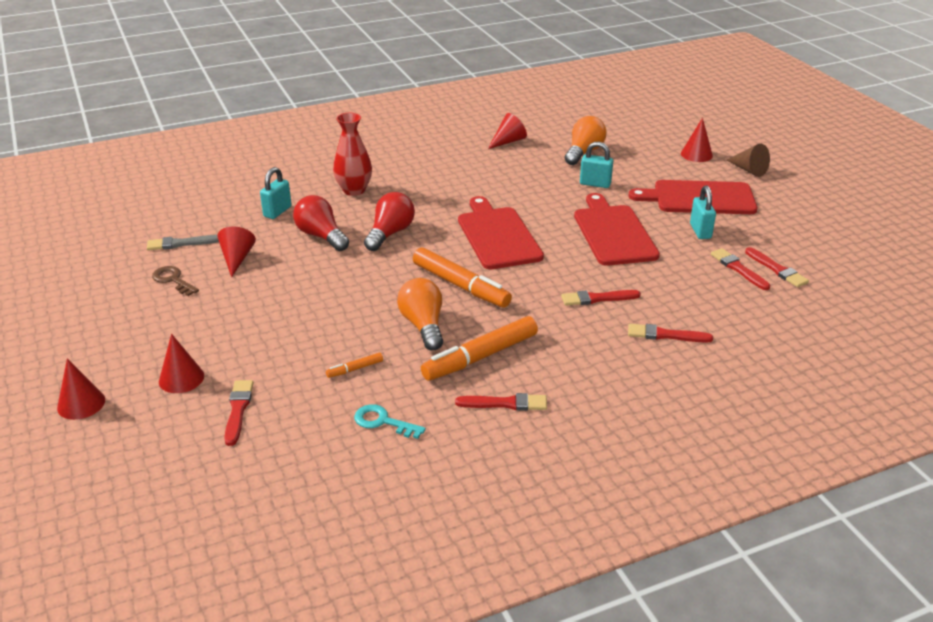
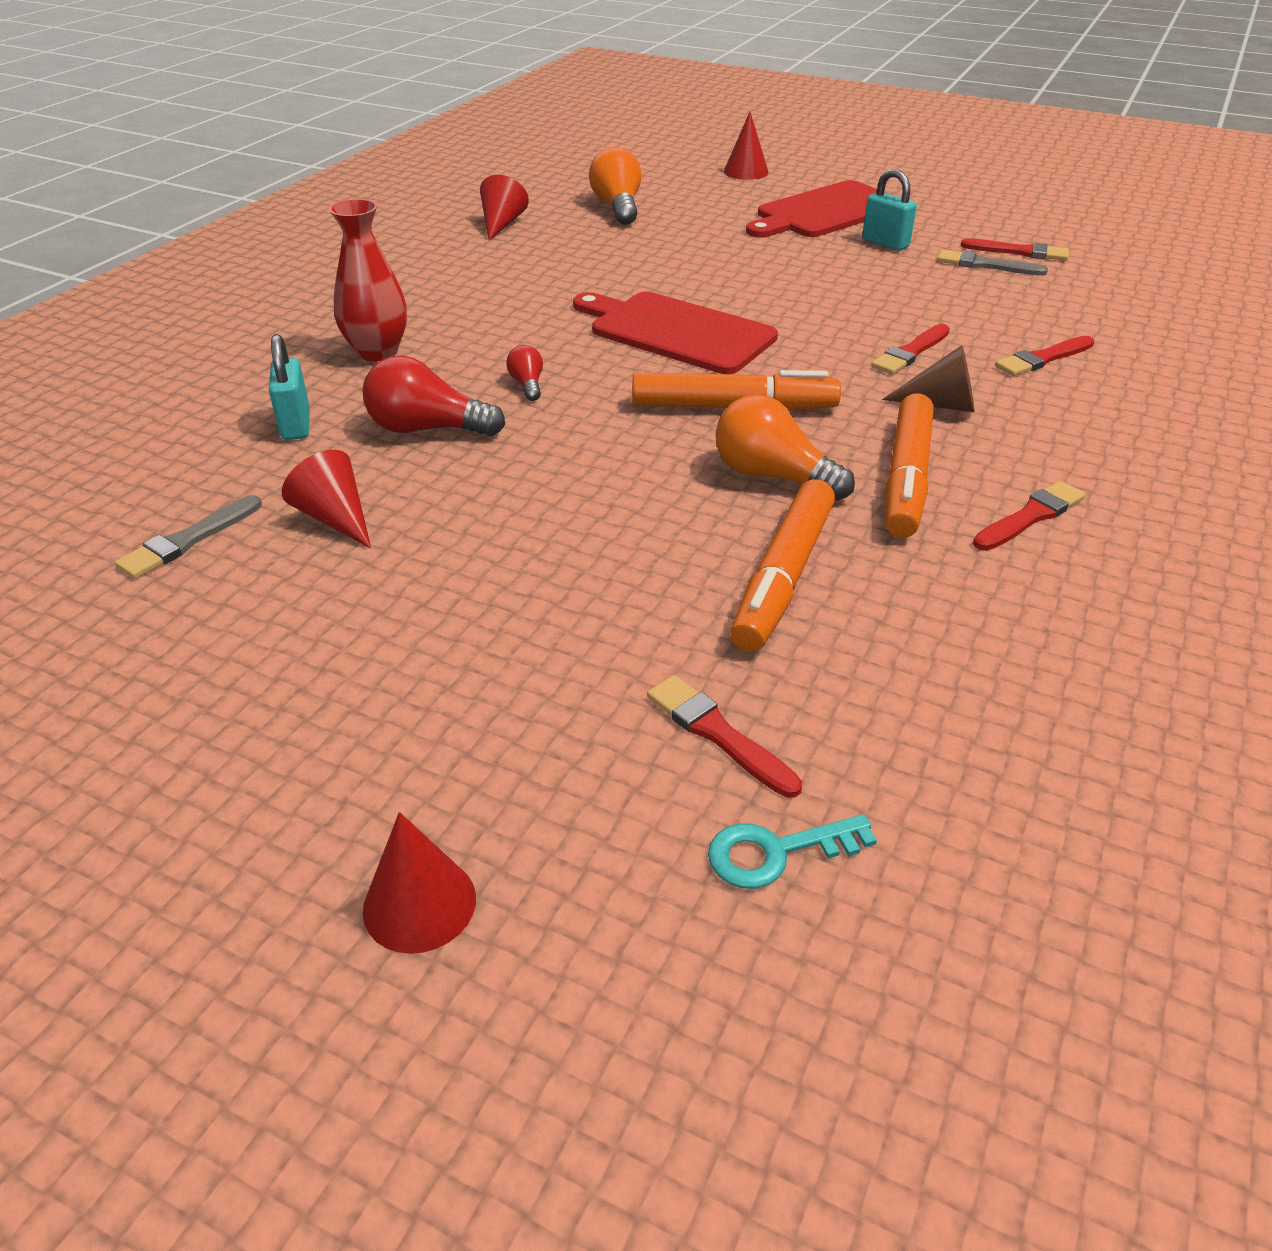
camera: 40 degrees left, 5 degrees up
brown key [152,266,199,296] -> none
red cone [159,334,204,393] -> none
orange marker [326,353,383,378] -> orange marker [730,479,835,652], size x2.28
turquoise key [354,404,426,439] -> turquoise key moved to [708,814,877,889]
red light bulb [364,192,415,251] -> red light bulb [506,345,543,401], size x0.52
red cutting board [574,193,660,266] -> none
turquoise padlock [580,142,613,188] -> none
red brush [711,248,770,290] -> grey brush [937,249,1048,276]
brown cone [726,144,770,177] -> brown cone moved to [882,345,975,412]

